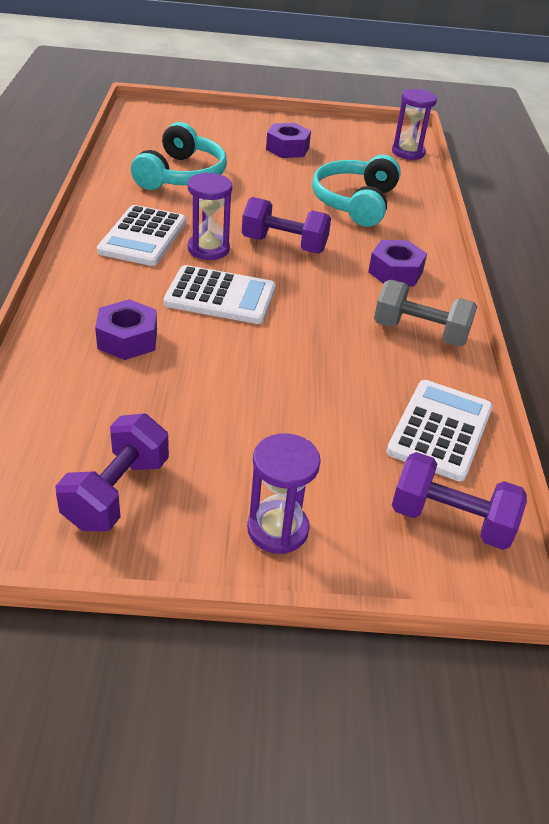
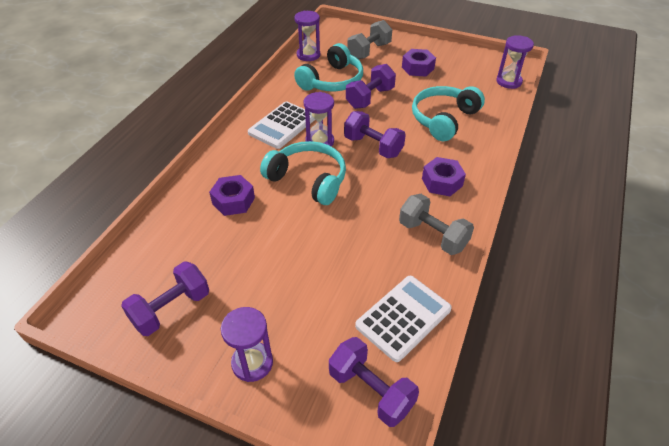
camera: 25 degrees right, 5 degrees up
white calculator [164,265,276,324] -> turquoise headphones [260,141,346,205]
none -> purple hourglass [294,11,320,61]
none -> purple dumbbell [346,64,396,109]
none -> grey dumbbell [347,20,392,59]

